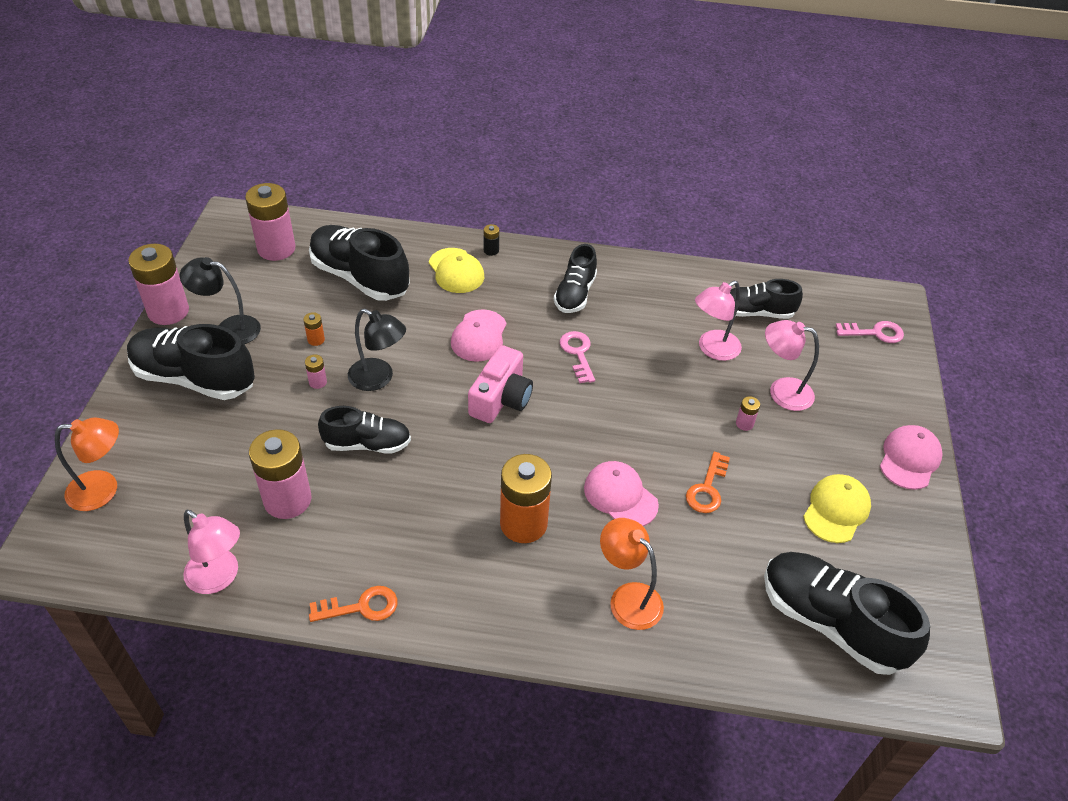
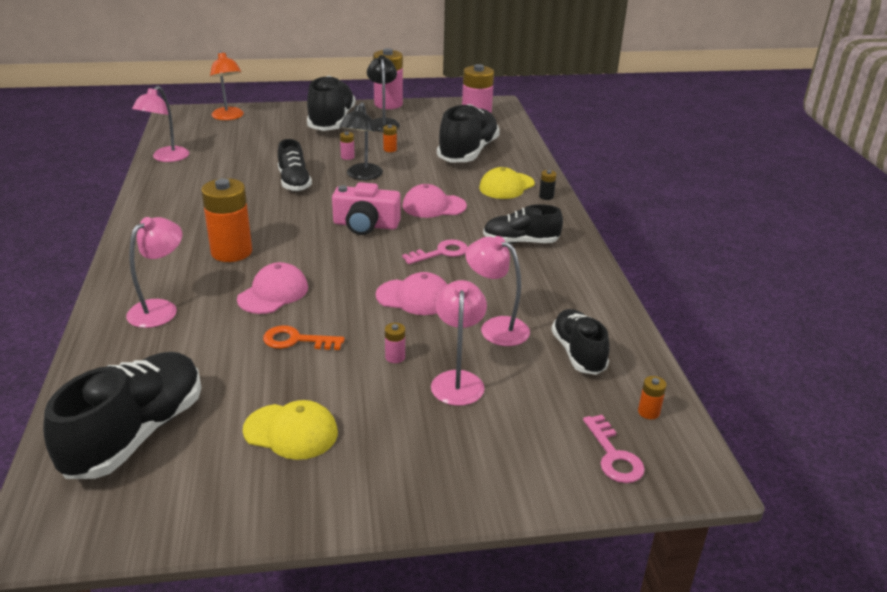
camera: 75 degrees right, 15 degrees down
pink battery [249,429,312,519] -> none
orange key [309,586,397,622] -> none
orange lamp [600,518,664,630] -> pink lamp [126,217,182,328]
pink cap [880,425,942,490] -> pink cap moved to [376,272,448,315]
none -> orange battery [638,376,666,419]

